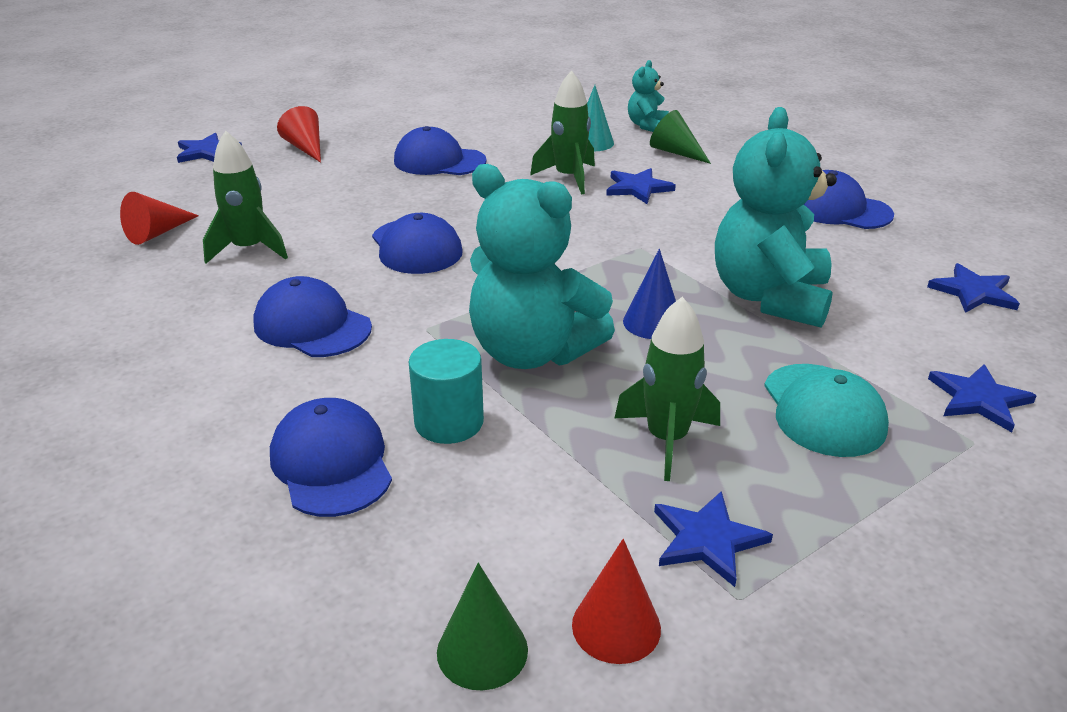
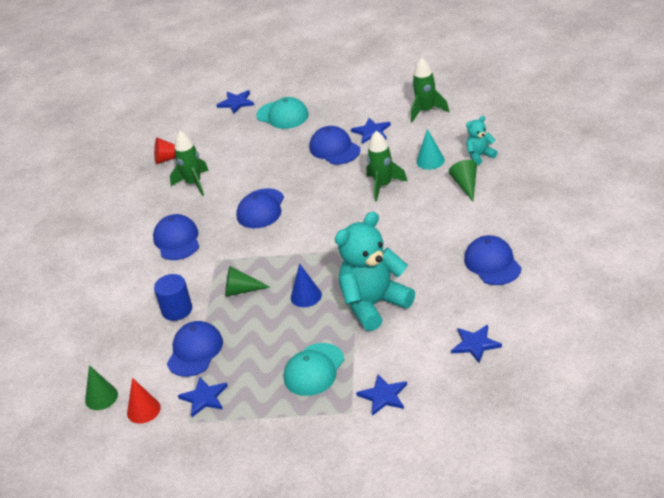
camera: 45 degrees right, 5 degrees up
blue cap [270,398,392,517] -> blue cap moved to [167,321,223,377]
red cone [277,106,321,163] -> turquoise cap [256,97,309,129]
turquoise cylinder [409,339,484,444] -> blue cylinder [154,274,192,321]
turquoise teddy bear [469,164,615,369] -> green cone [225,266,270,297]
blue star [606,168,676,204] -> blue star moved to [351,118,391,144]
green rocket [615,297,720,481] -> green rocket moved to [411,57,449,122]

